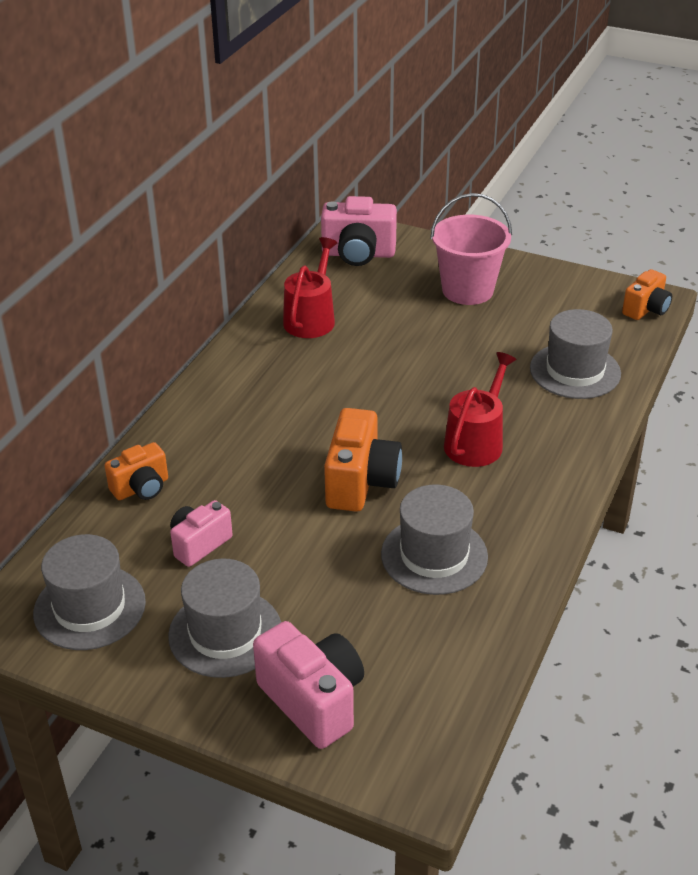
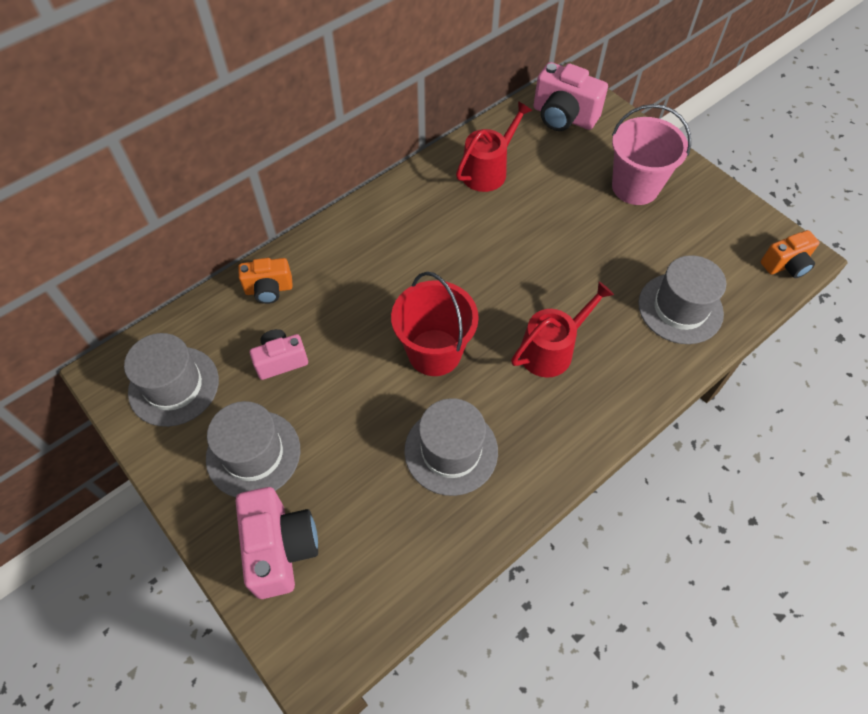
camera: 25 degrees right, 20 degrees up
orange camera [324,408,402,512] -> red bucket [391,272,479,376]

